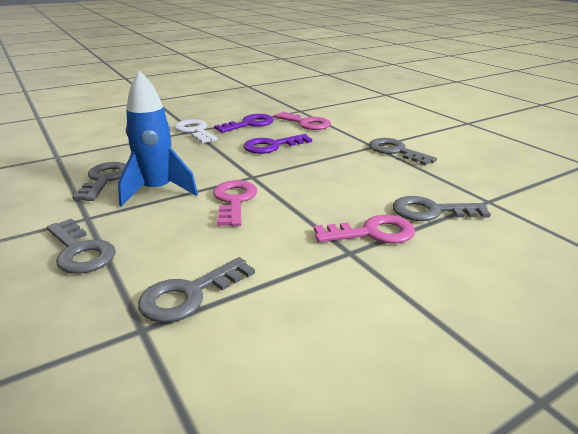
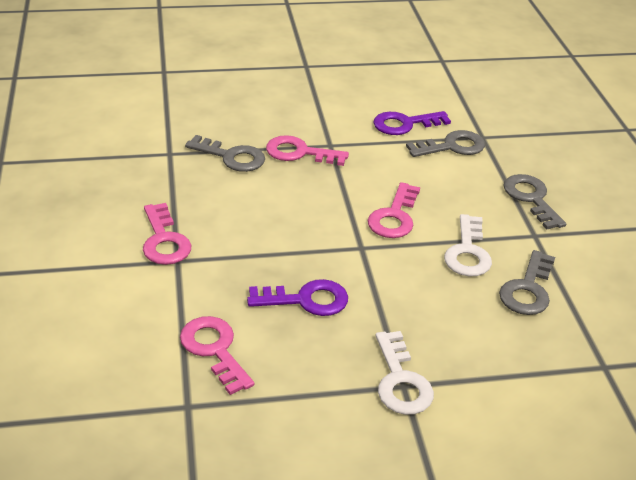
camera: 160 degrees left, 10 degrees up
blue rocket [118,71,198,207] -> white key [444,214,492,276]
purple key [214,114,274,133] -> purple key moved to [373,111,451,135]
grey key [369,138,437,166] -> pink key [143,203,191,265]

